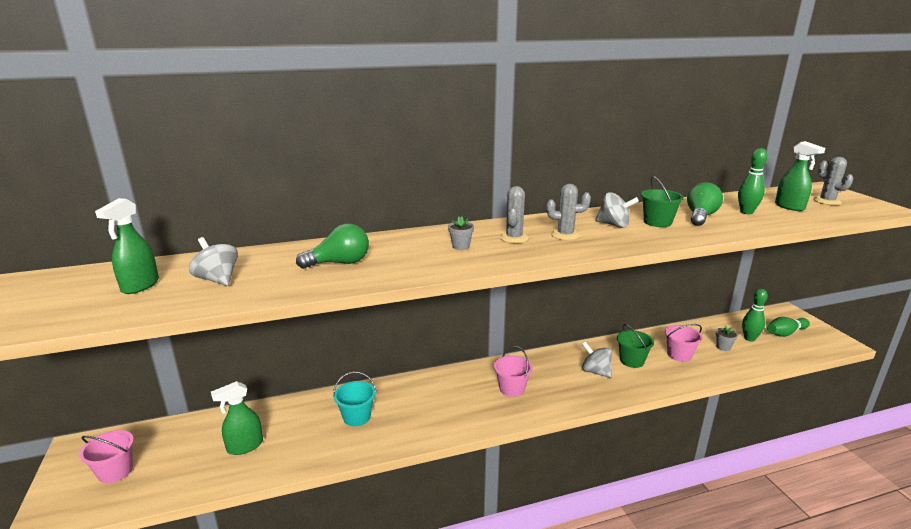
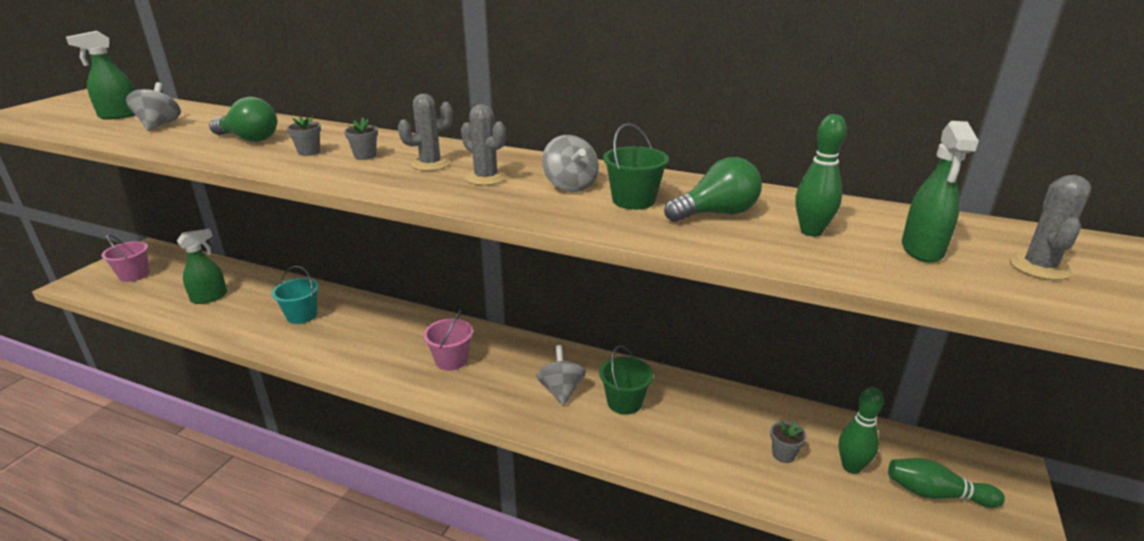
camera: 40 degrees right, 5 degrees up
green spray bottle [211,381,263,455] -> green spray bottle turned 135 degrees clockwise [177,229,227,304]
pink bucket [665,324,703,362] -> none
none -> grey flower pot [287,116,321,156]

